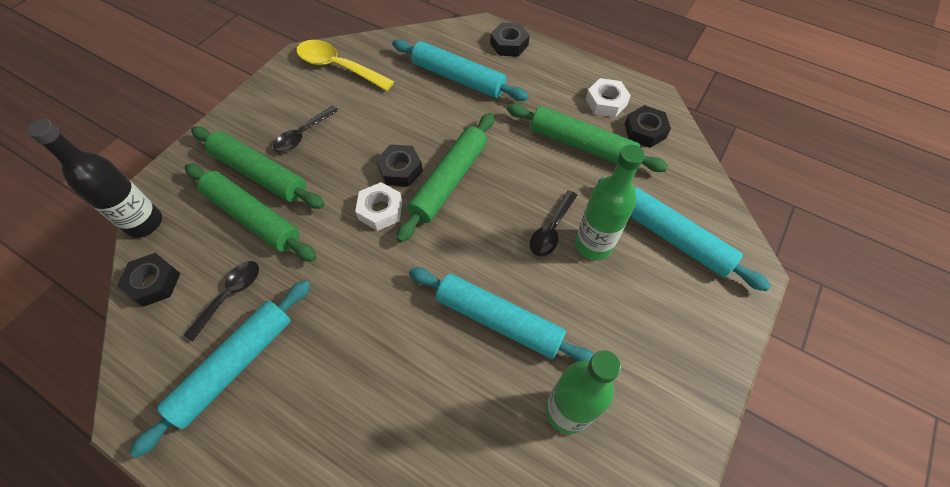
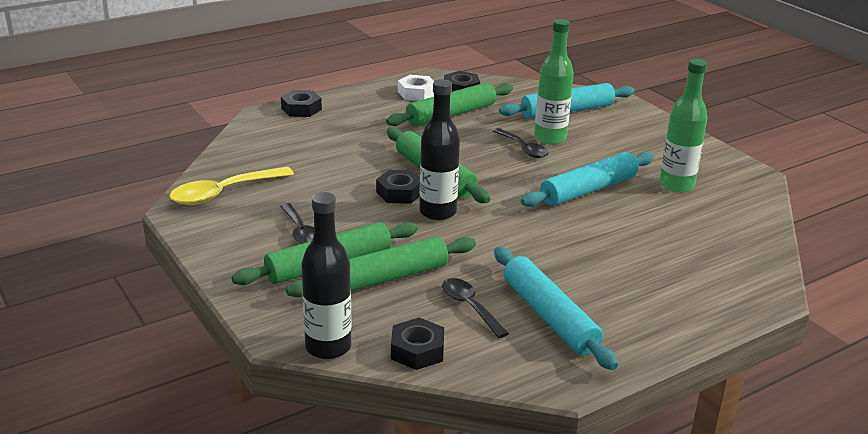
camera: 65 degrees left, 30 degrees down
white nut [355,182,402,231] -> black bottle [419,79,460,220]
turquoise rolling pin [392,39,529,101] -> none

